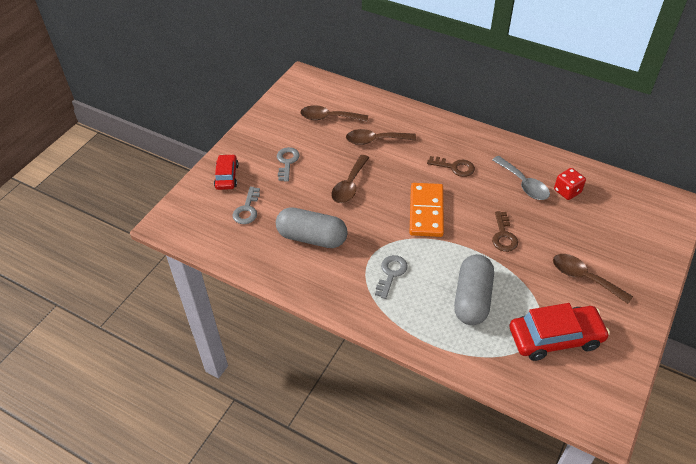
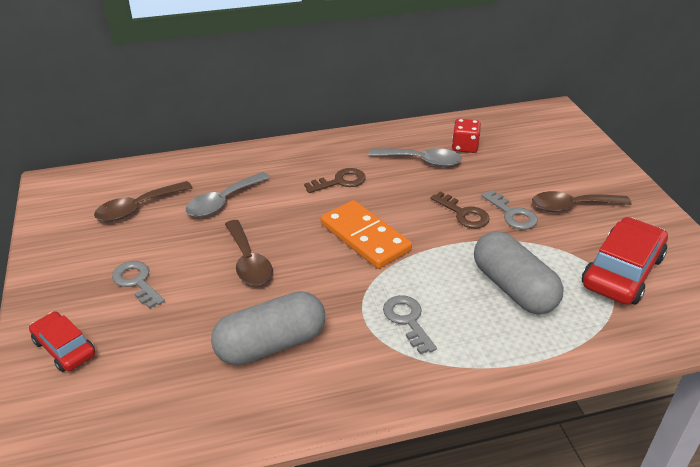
camera: 45 degrees left, 10 degrees down
grey key [232,187,260,224] -> grey key moved to [482,190,538,230]
brown spoon [346,129,416,145] -> grey spoon [186,172,270,217]

